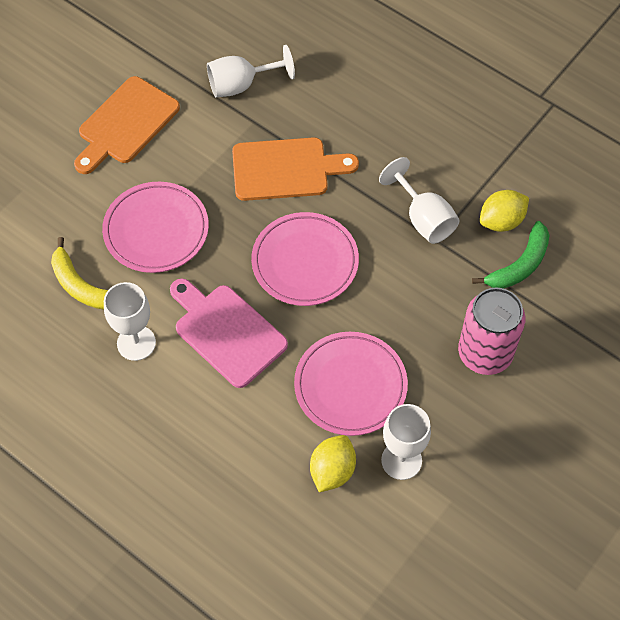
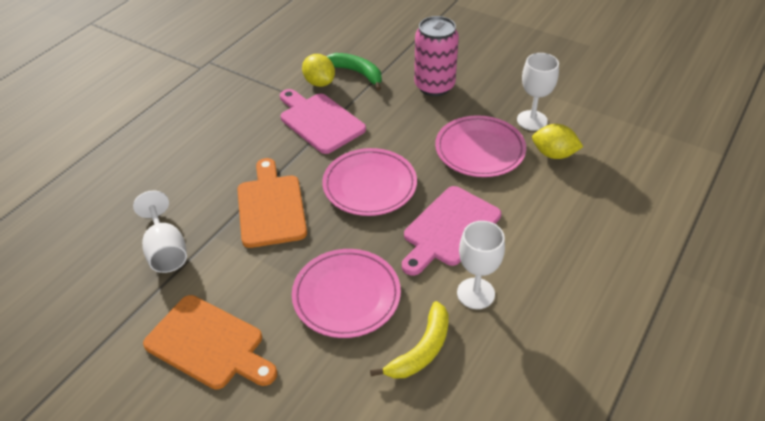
camera: 95 degrees left, 15 degrees down
white goblet [379,157,459,244] -> pink cutting board [280,89,366,154]

